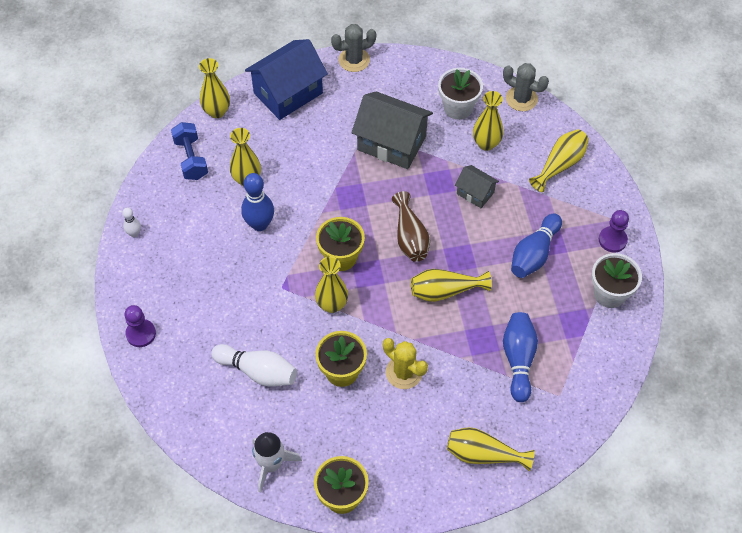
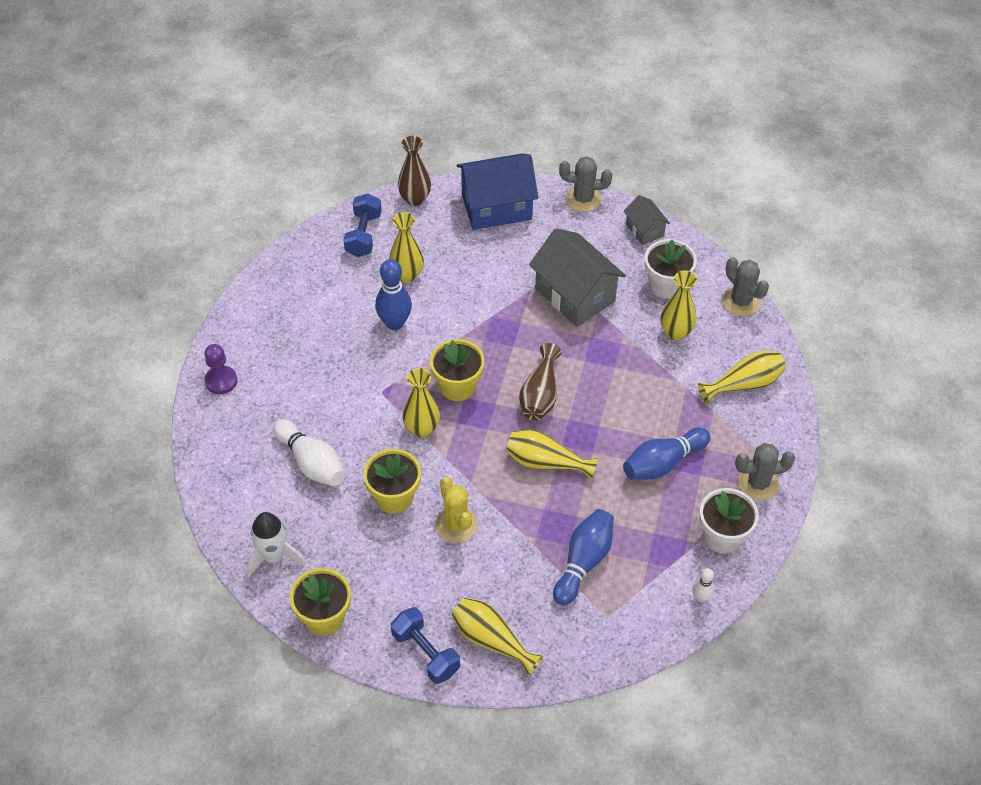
camera: 25 degrees right, 5 degrees down
white bowling pin [122,208,141,237] -> white bowling pin moved to [693,568,714,602]
yellow vase [199,58,230,118] -> brown vase [398,136,431,206]
grey house [455,165,499,208] -> grey house moved to [624,195,670,245]
purple pawn [599,210,629,252] -> grey cactus [735,443,795,501]
none -> blue dumbbell [391,607,460,684]

